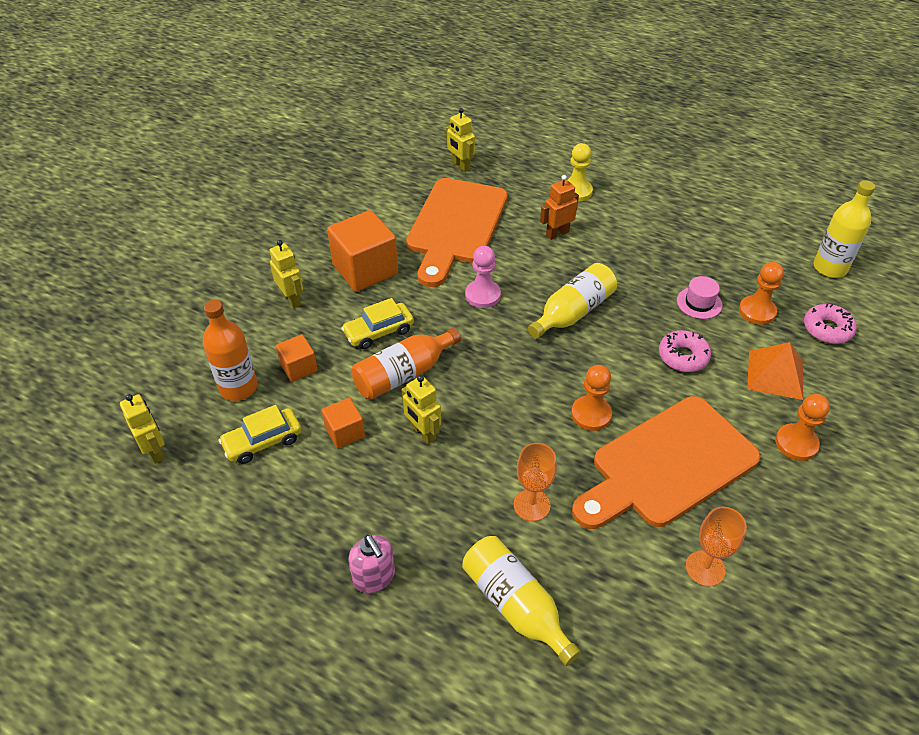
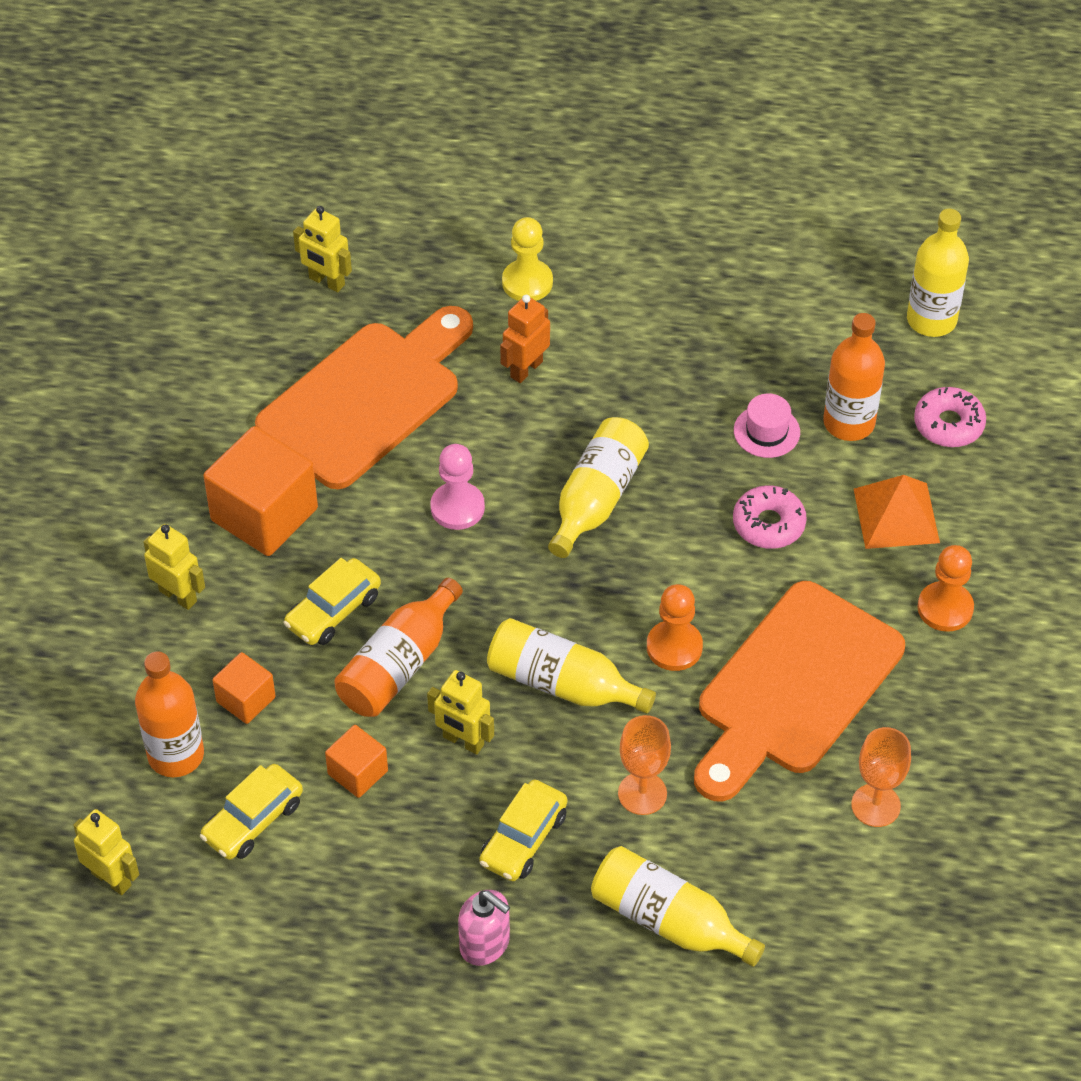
camera: 20 degrees left, 5 degrees up
orange cutting board [406,178,508,287] -> orange cutting board turned 135 degrees counterclockwise [255,306,473,489]
orange pawn [739,262,784,325] -> orange bottle [823,313,885,441]
none -> yellow car [479,780,567,881]
none -> yellow bottle [487,618,656,714]

